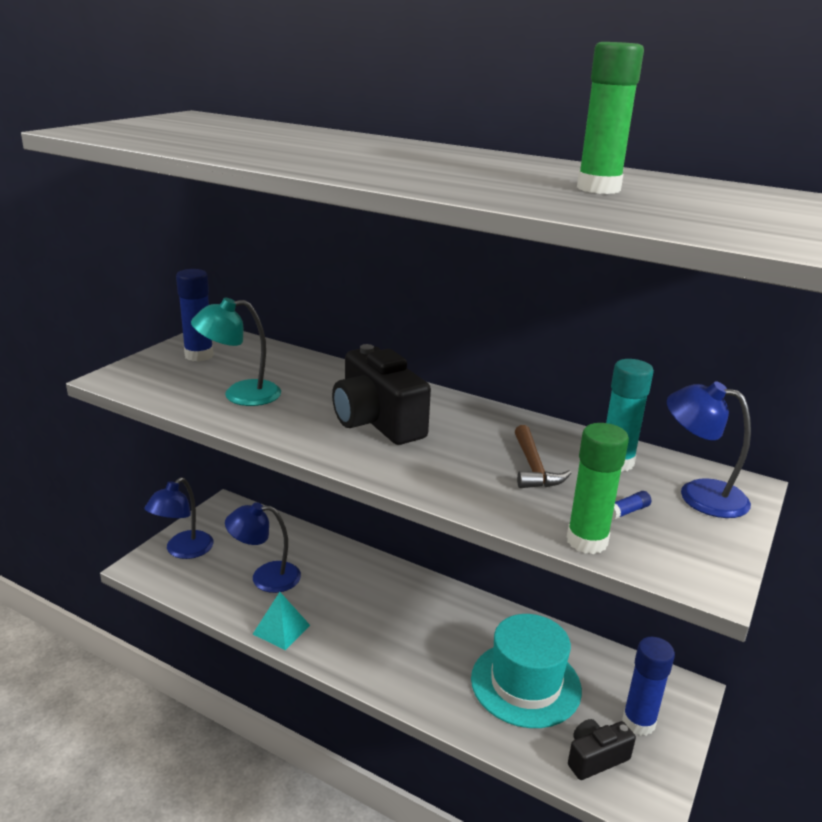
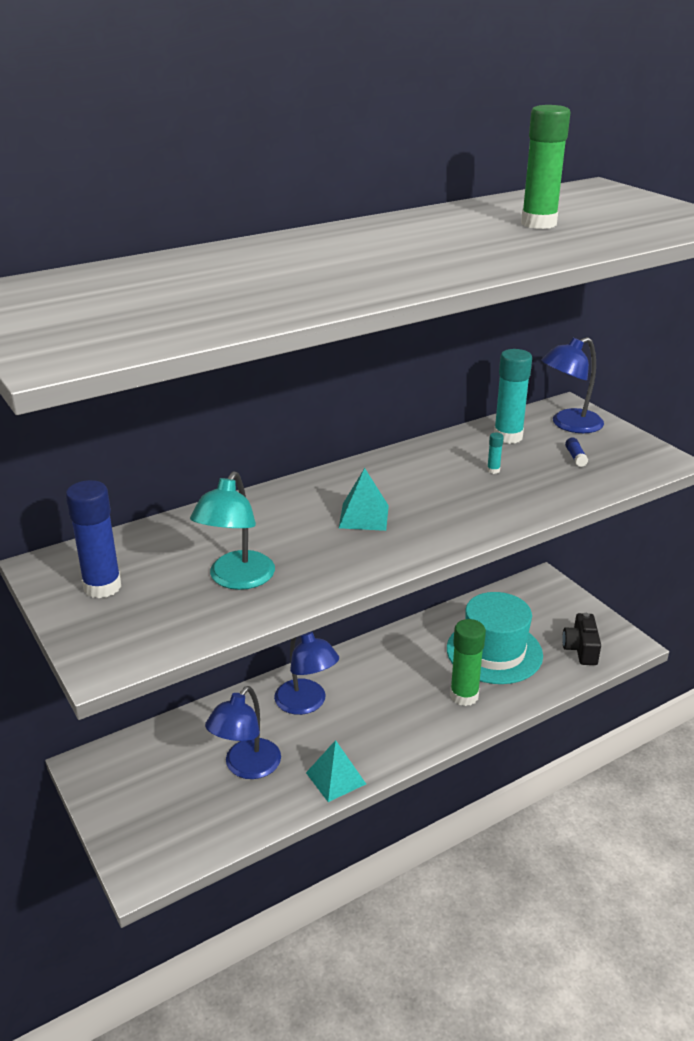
camera: 60 degrees left, 5 degrees up
blue lamp [144,477,213,559] -> blue lamp moved to [274,631,339,715]
black camera [332,344,431,445] -> turquoise pyramid [339,468,389,531]
brown hammer [515,425,571,488] -> turquoise glue stick [487,433,504,474]
green glue stick [567,423,629,554] -> green glue stick moved to [450,619,486,706]
blue glue stick [622,637,675,736] -> none

